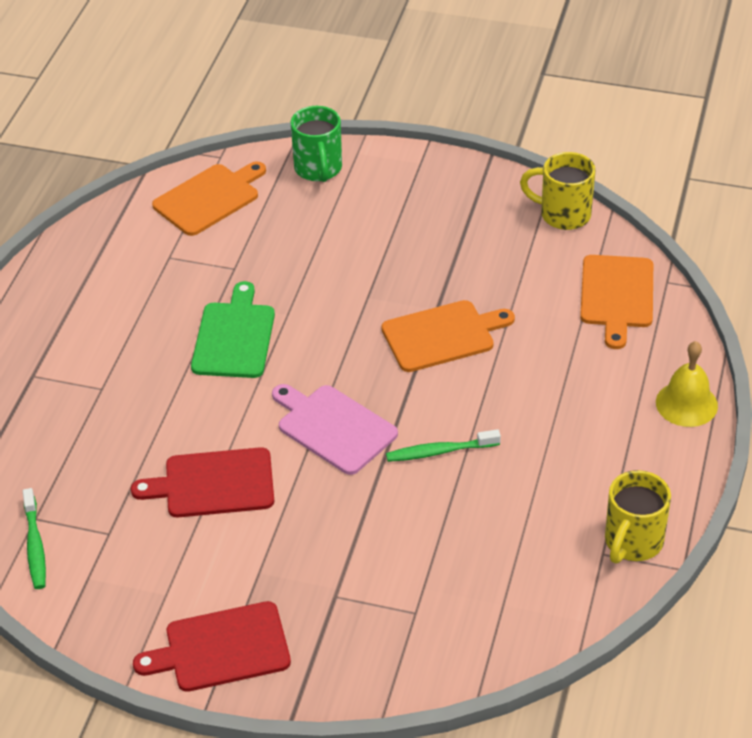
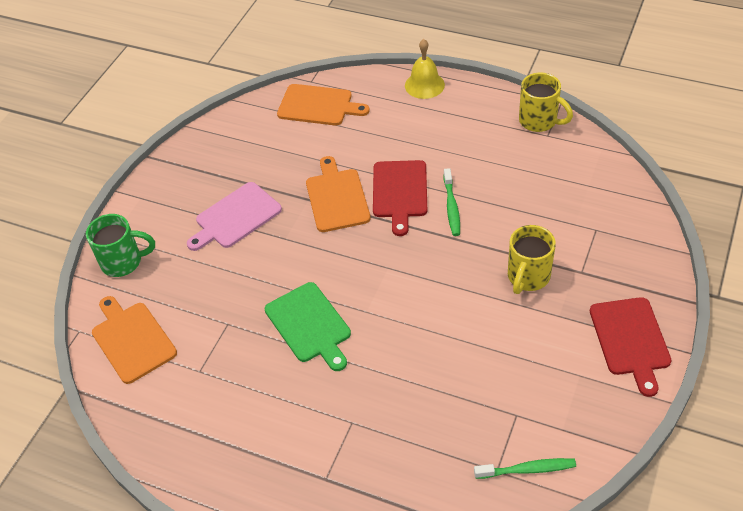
camera: 80 degrees left, 5 degrees up
red cutting board [131,447,274,517] -> red cutting board moved to [373,160,427,236]
green cutting board [191,281,275,378] -> green cutting board turned 135 degrees counterclockwise [265,282,351,371]
pink cutting board [272,384,398,475] -> pink cutting board moved to [187,182,282,251]
yellow mug [520,152,596,230] -> yellow mug moved to [508,225,556,294]

